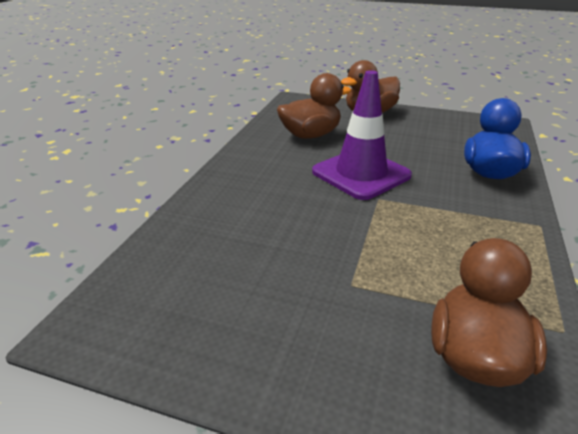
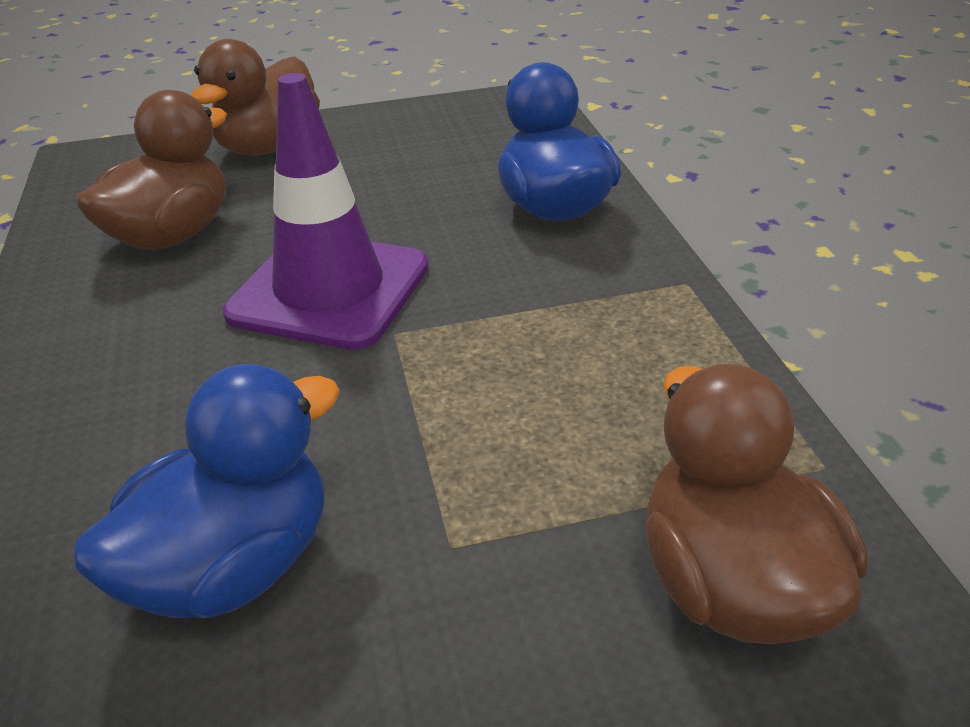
camera: 30 degrees left, 5 degrees up
none -> blue duck [73,364,340,618]

